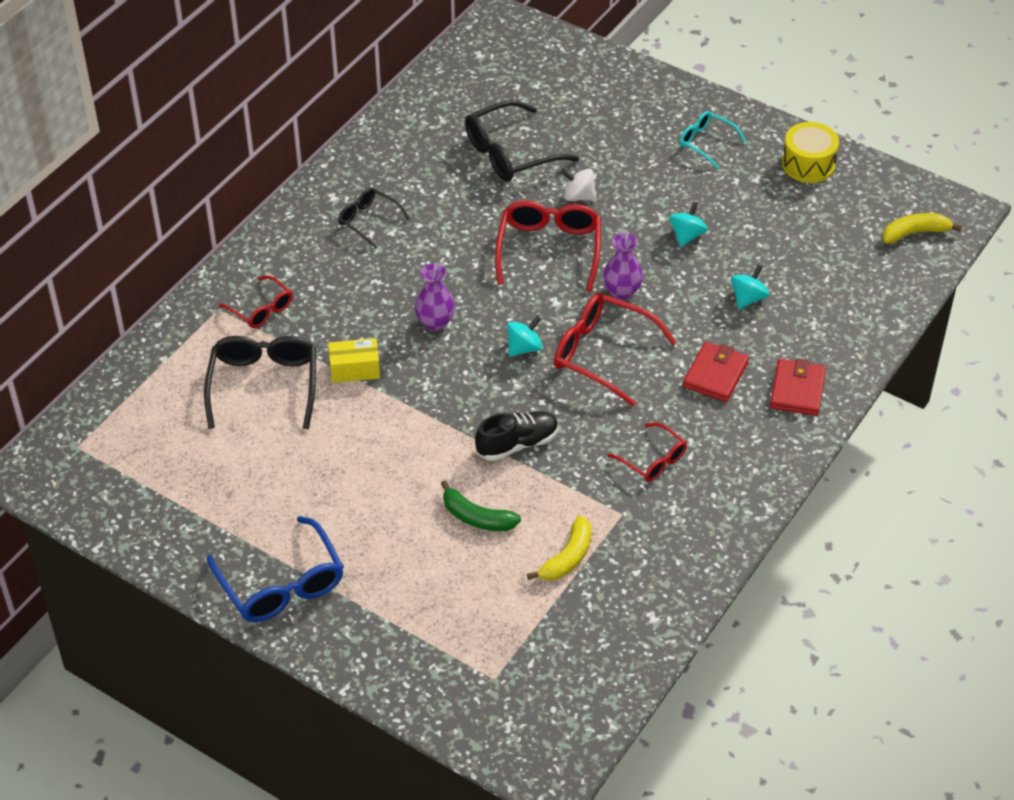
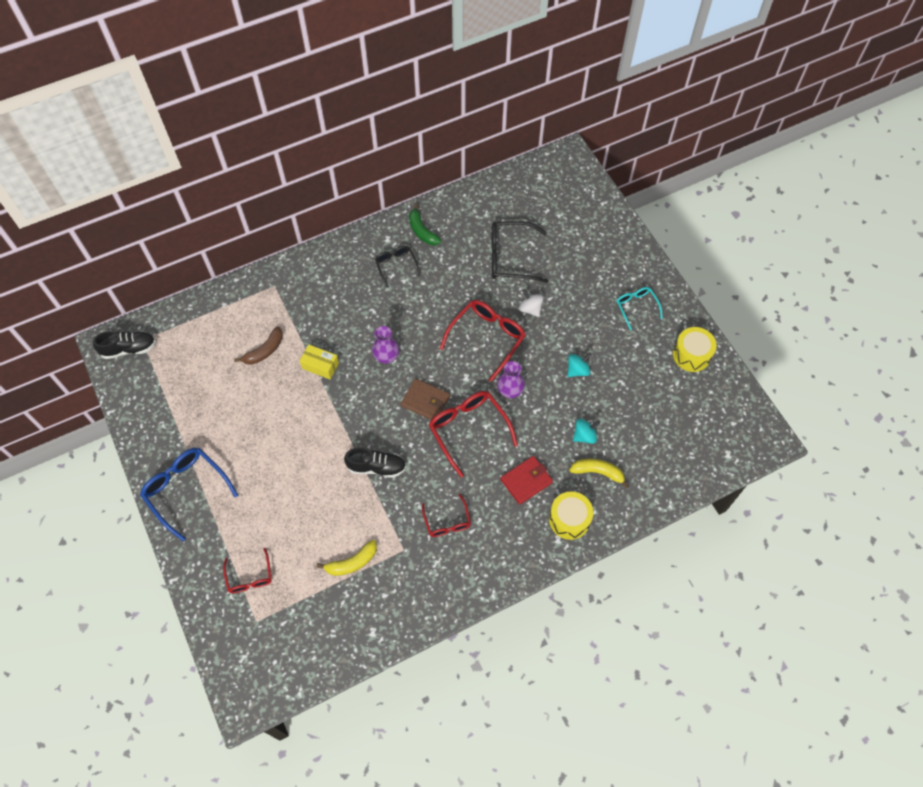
camera: 30 degrees right, 15 degrees up
black glasses [204,336,316,430] -> brown banana [234,326,283,365]
blue glasses [207,516,344,622] -> blue glasses turned 135 degrees clockwise [140,448,238,541]
red glasses [219,275,293,328] -> red glasses moved to [223,548,272,593]
green banana [441,480,521,531] -> green banana moved to [409,204,442,245]
turquoise spinning top [507,316,542,357] -> brown wallet [401,378,450,420]
red wallet [770,358,826,416] -> yellow drum [549,492,593,540]
yellow banana [883,213,962,243] -> yellow banana moved to [569,459,629,489]
none -> black shoe [93,331,156,359]

